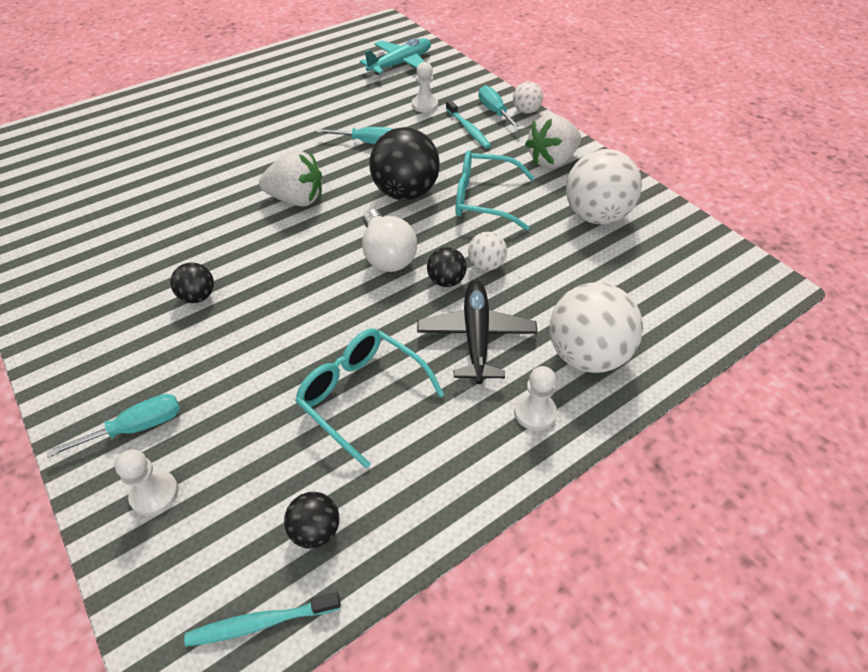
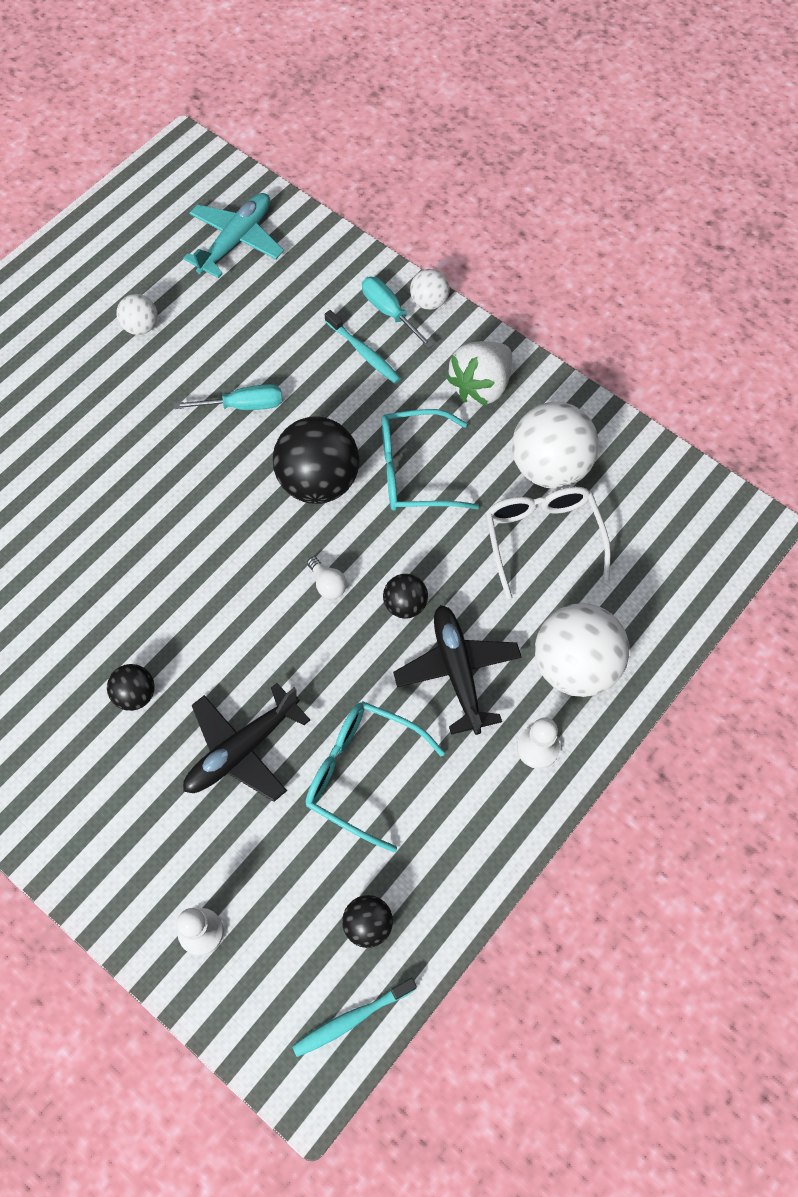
camera: 15 degrees left, 15 degrees up
turquoise screwdriver [46,394,180,458] -> none
white strawberry [259,150,322,207] -> none
white light bulb [362,209,417,272] -> white light bulb [307,557,347,599], size x0.49
white pawn [412,62,438,113] -> none
white ball [468,232,507,271] -> white ball moved to [116,294,157,335]
none -> black plane [183,683,310,802]
none -> white glasses [486,487,611,599]

